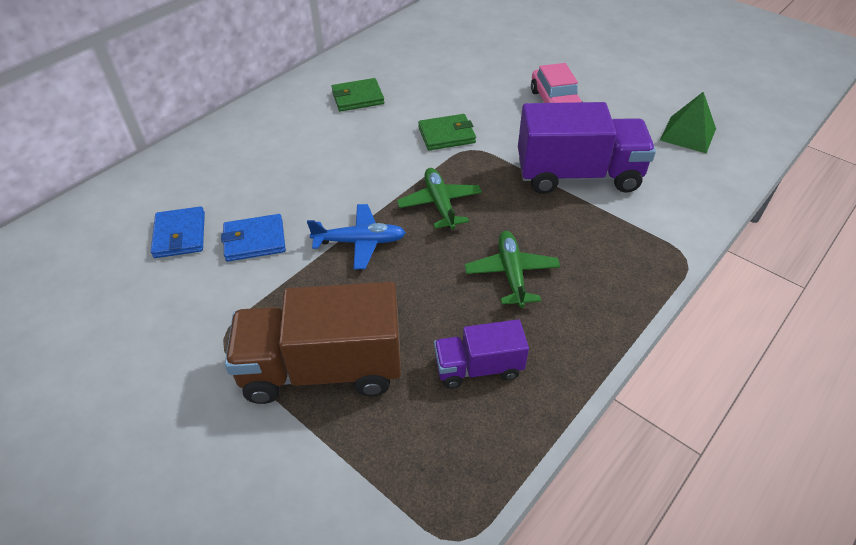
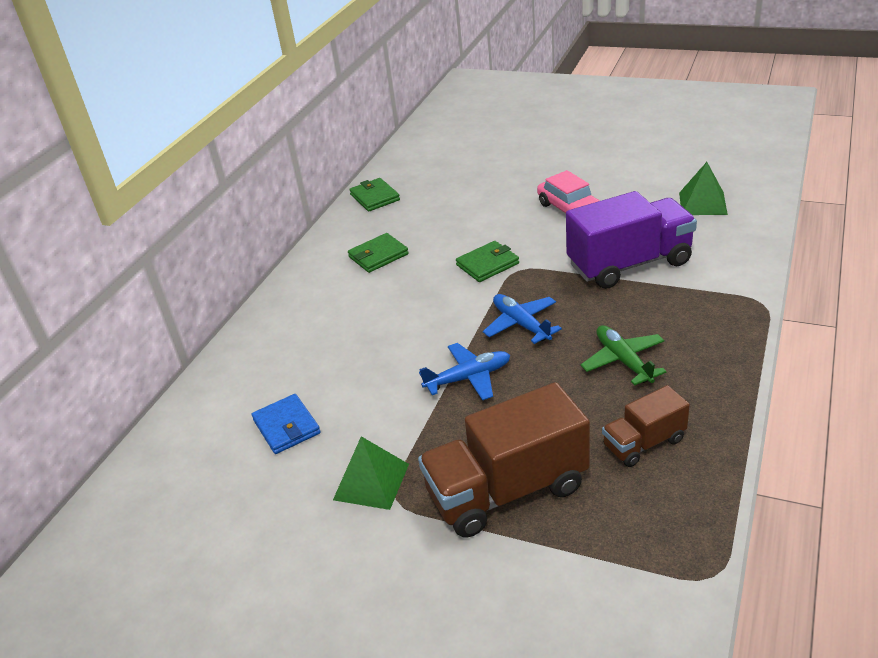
camera: 15 degrees left, 10 degrees down
blue wallet [221,214,286,262] -> none
green plane [397,168,482,229] -> blue plane [483,294,562,344]
purple truck [434,319,529,388] -> brown truck [602,385,690,467]
none -> green pyramid [333,436,409,510]
none -> green wallet [349,178,400,212]

